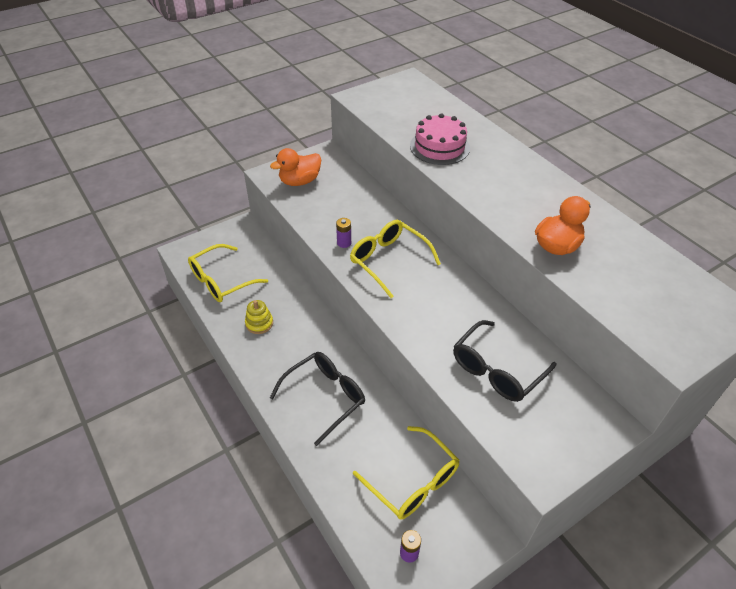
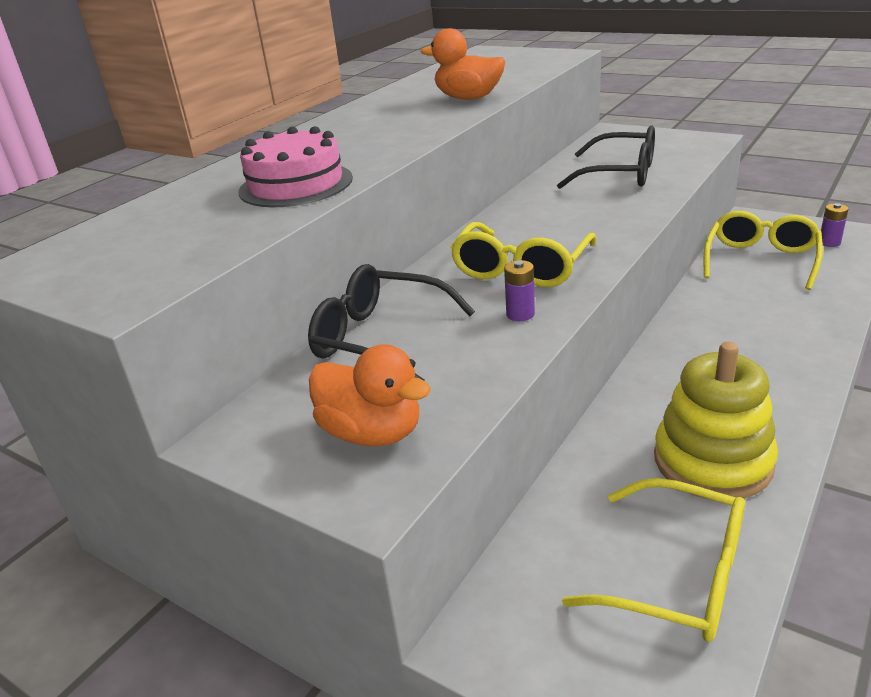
camera: 110 degrees left, 15 degrees down
yellow stacking toy [245,300,273,334] -> yellow stacking toy [654,342,778,500], size x1.98
black glasses [270,352,365,446] -> black glasses moved to [308,264,475,381]

